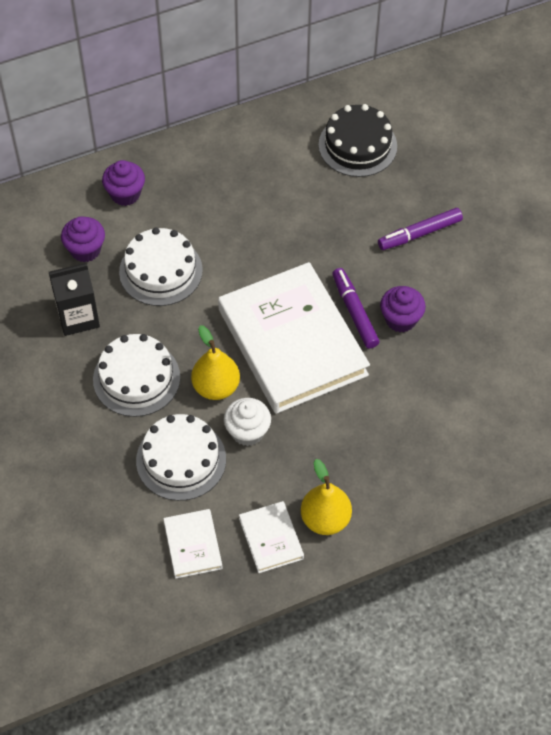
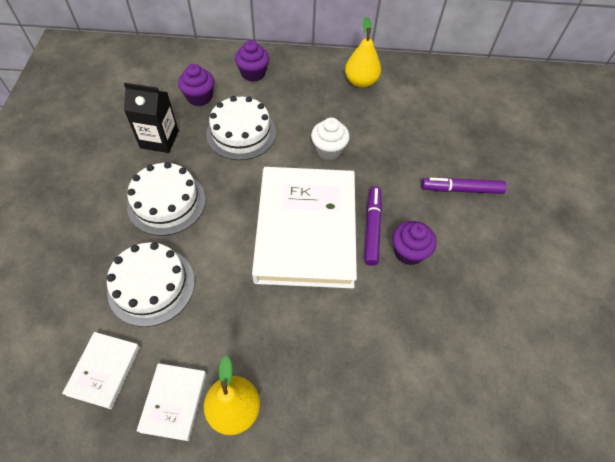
camera: 25 degrees right, 0 degrees up
yellow pear [191,325,240,400] -> yellow pear moved to [345,17,381,88]
white cupcake [224,398,271,446] -> white cupcake moved to [311,118,350,160]
black cake [319,104,397,177] -> none

